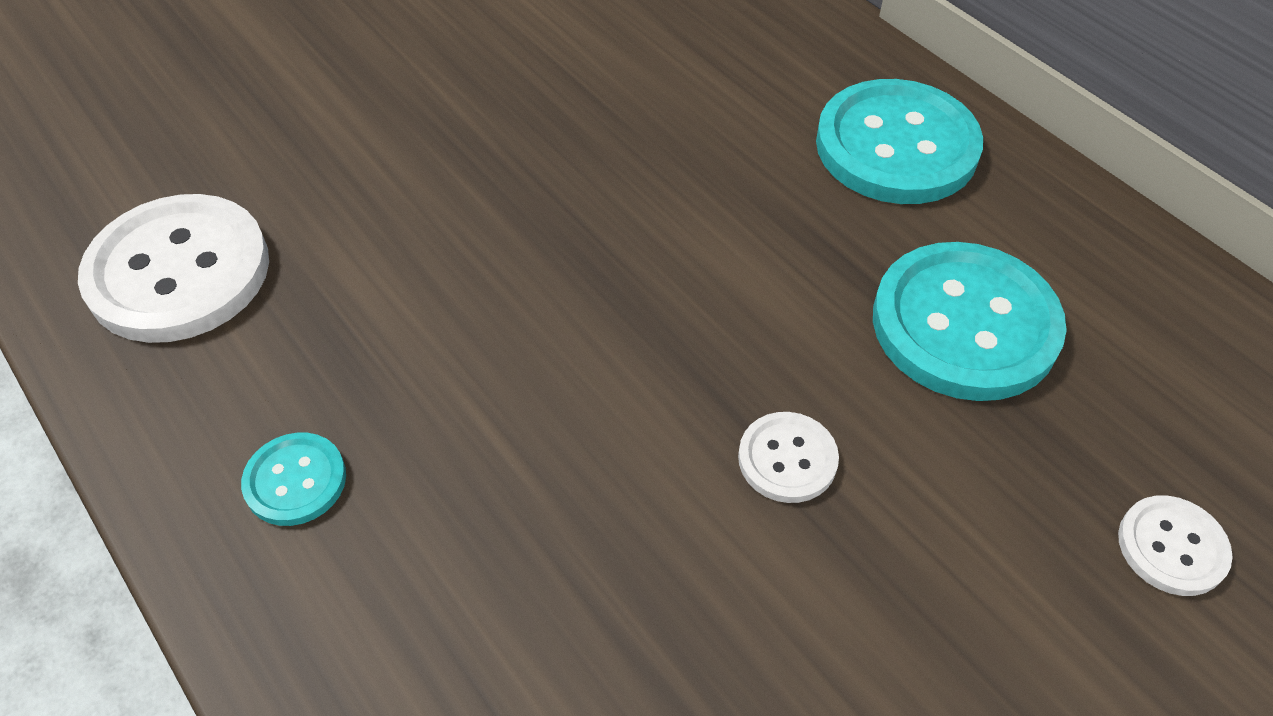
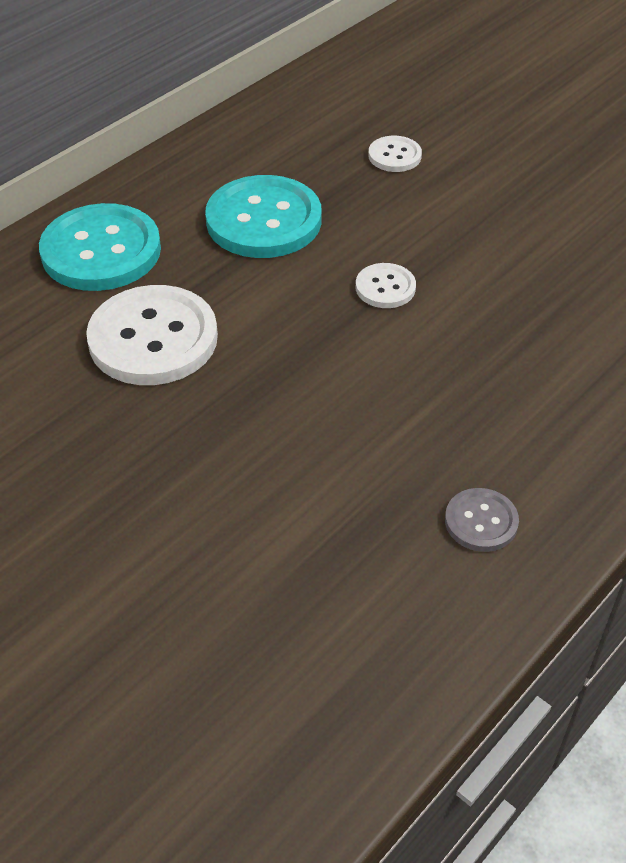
camera: 100 degrees left, 5 degrees down
white button [78,194,269,343] -> white button moved to [86,285,218,385]
turquoise button [241,433,346,526] -> grey button [445,488,519,552]

